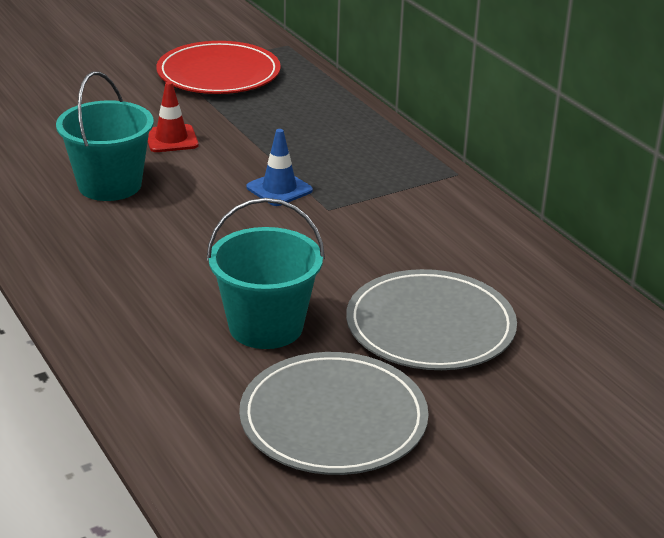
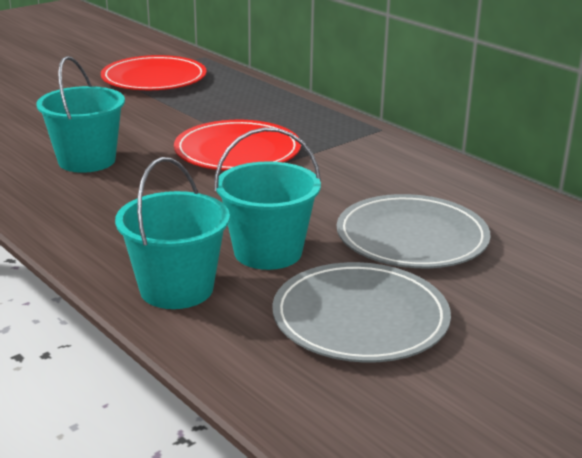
camera: 10 degrees left, 5 degrees down
red traffic cone [148,81,198,152] -> none
blue traffic cone [246,129,313,206] -> red plate [174,120,301,171]
none -> turquoise bucket [115,157,230,309]

